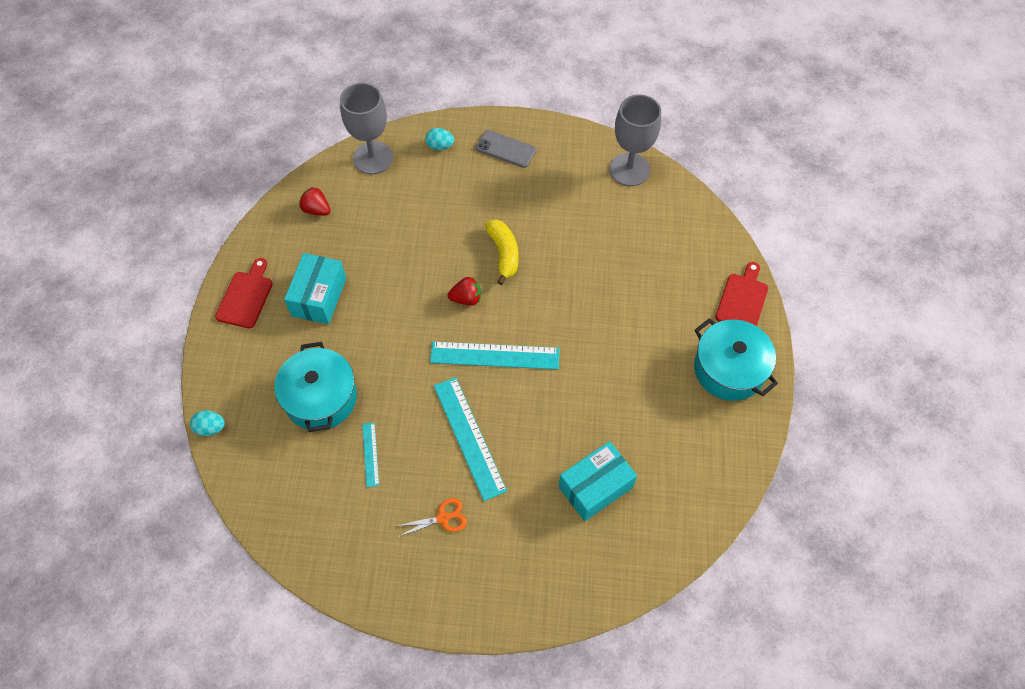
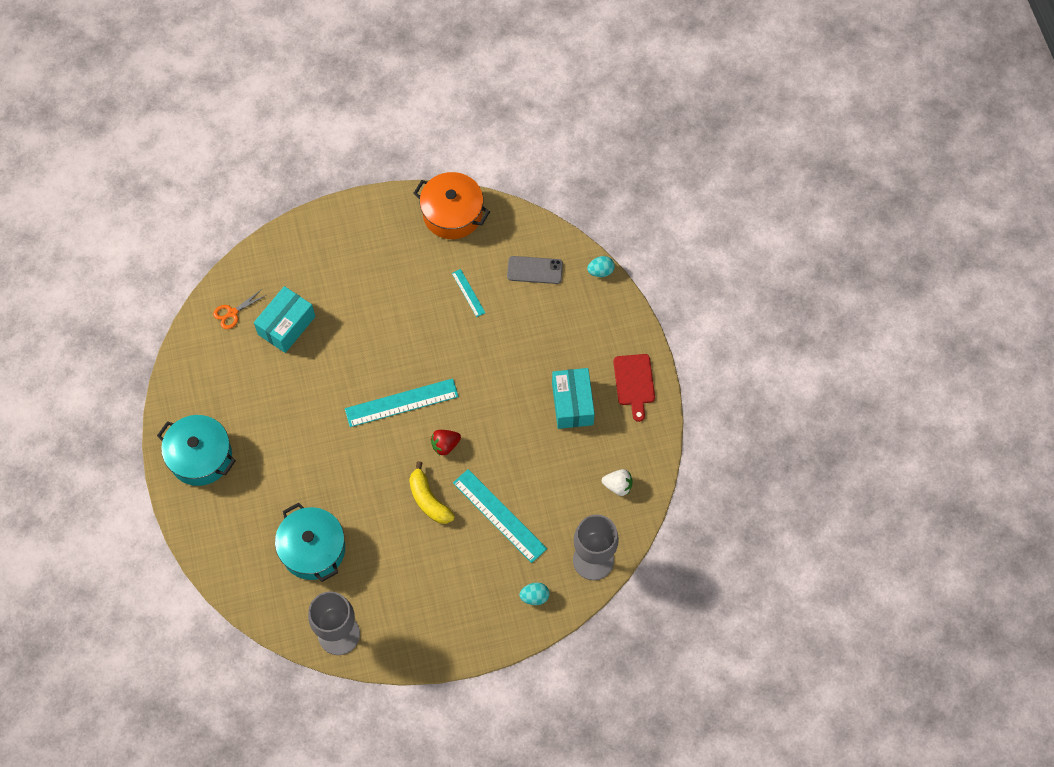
camera: 160 degrees right, 5 degrees up
turquoise pot [275,342,357,432] -> turquoise pot moved to [275,503,345,582]
red strawberry [299,187,331,216] -> white strawberry [602,469,632,496]
orange scissors [397,498,467,537] -> orange scissors moved to [213,289,266,329]
turquoise ruler [434,377,507,501] -> turquoise ruler moved to [453,469,547,563]
grey phone [476,130,536,168] -> grey phone moved to [507,256,563,284]
red cutting board [715,262,768,326] -> none
none -> orange pot [413,172,490,239]

